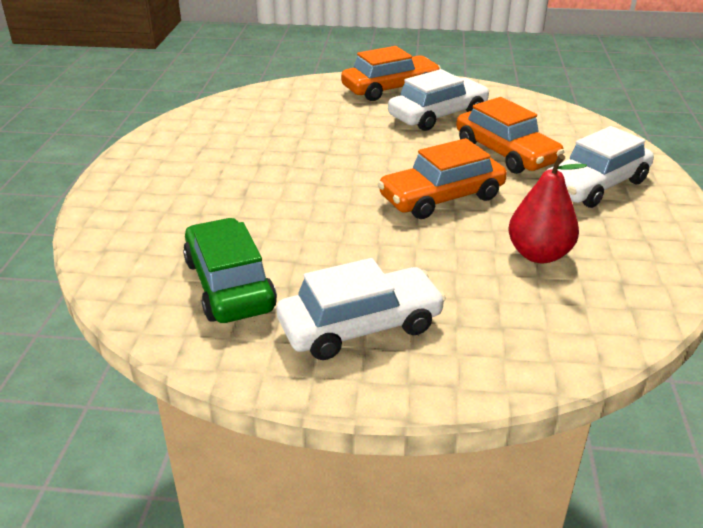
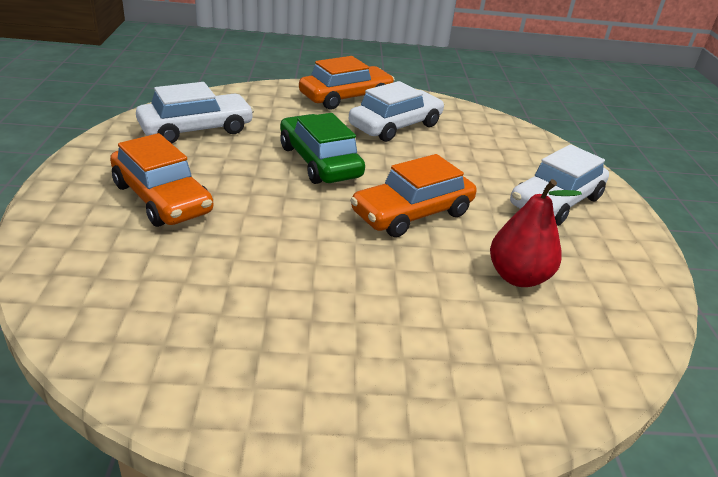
camera: 10 degrees left, 0 degrees up
green car [183,218,277,323] -> green car moved to [280,113,365,184]
white car [277,258,446,360] -> white car moved to [136,82,254,144]
orange car [456,97,564,174] -> orange car moved to [110,133,213,227]

